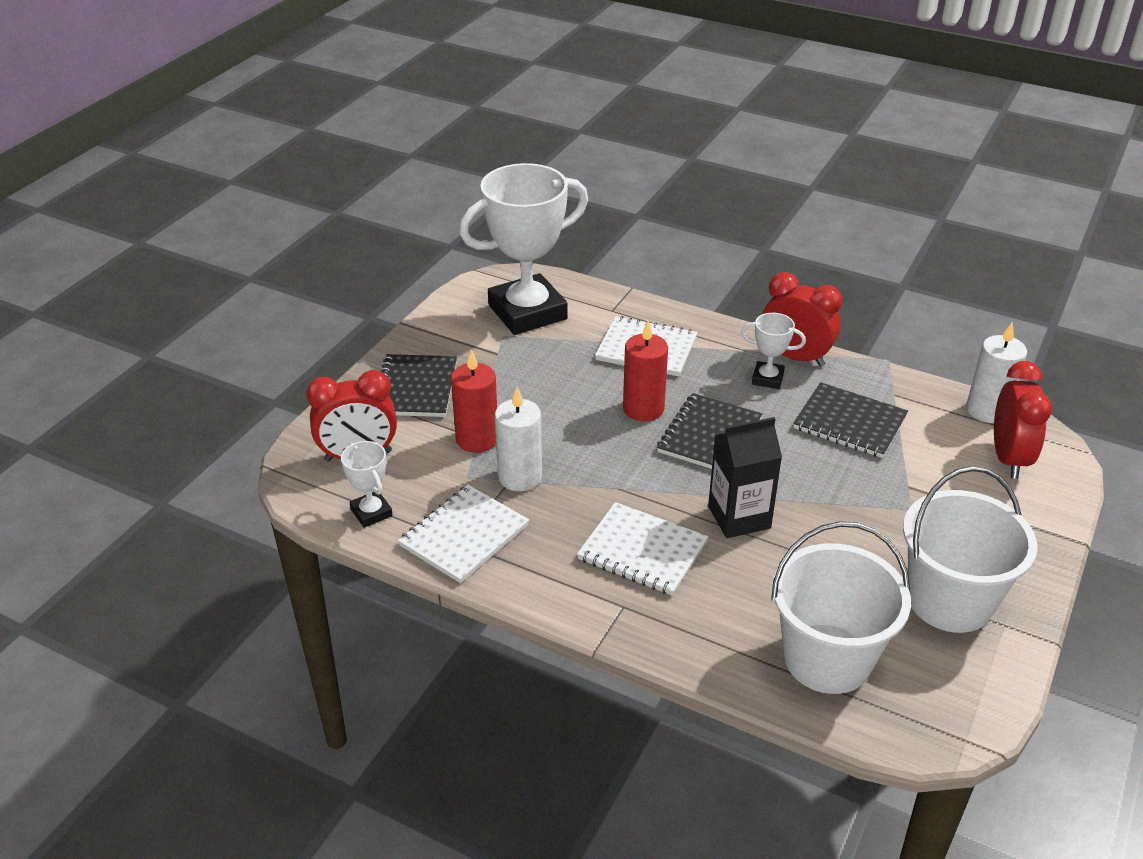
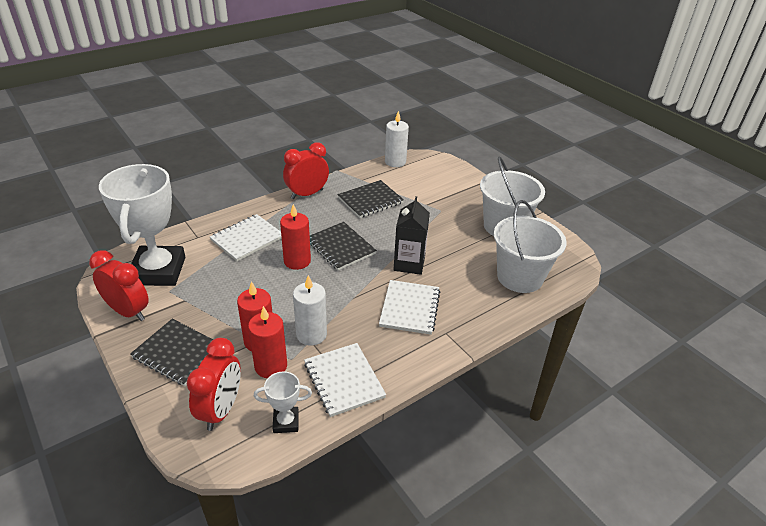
camera: 65 degrees left, 0 degrees up
white notebook [577,502,708,596] -> white notebook turned 45 degrees counterclockwise [379,280,440,335]
white trophy [741,313,806,389] -> none
red clock [994,361,1052,479] -> red clock moved to [89,250,149,321]
none -> red candle [248,306,287,378]

